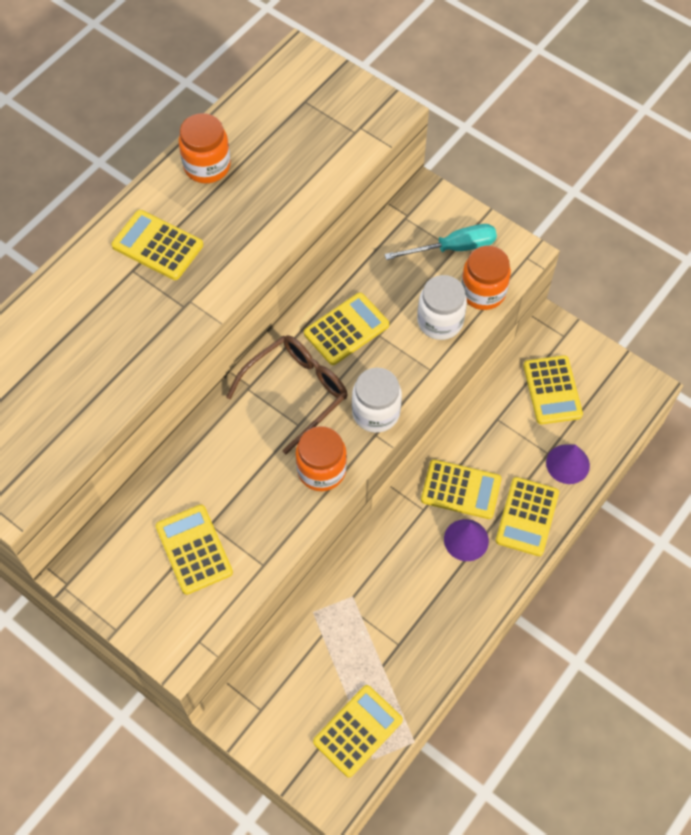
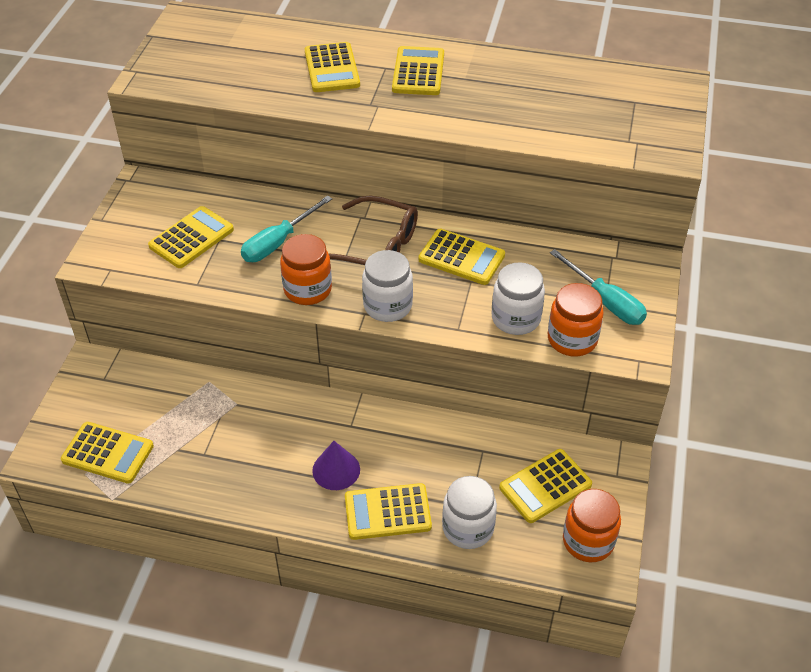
camera: 65 degrees right, 15 degrees down
orange jar [179,113,231,183] -> orange jar moved to [563,489,621,562]
yellow calculator [421,459,502,519] -> yellow calculator moved to [305,42,360,92]
purple cone [546,444,590,484] -> white jar [442,476,497,549]
none -> turquoise screwdriver [241,196,332,262]

